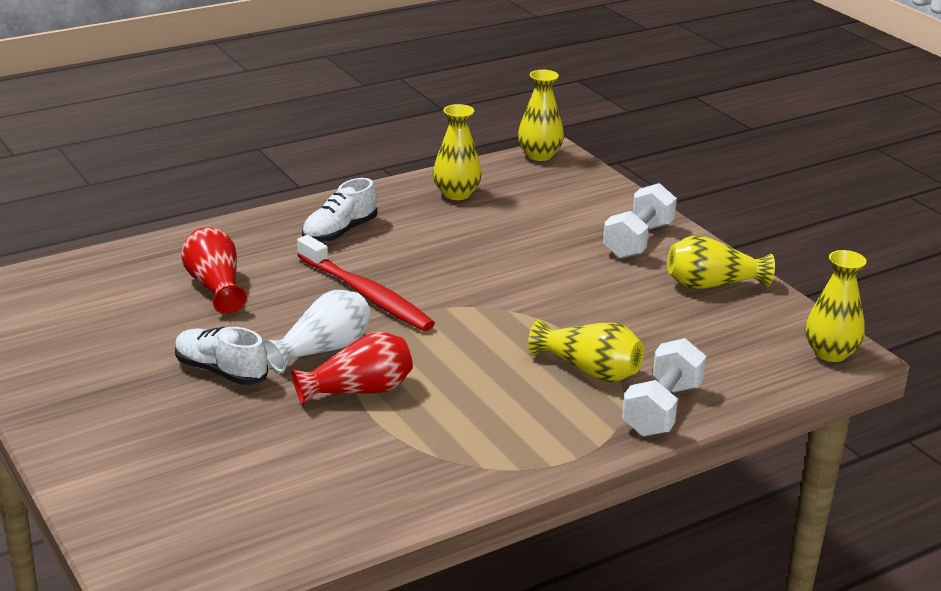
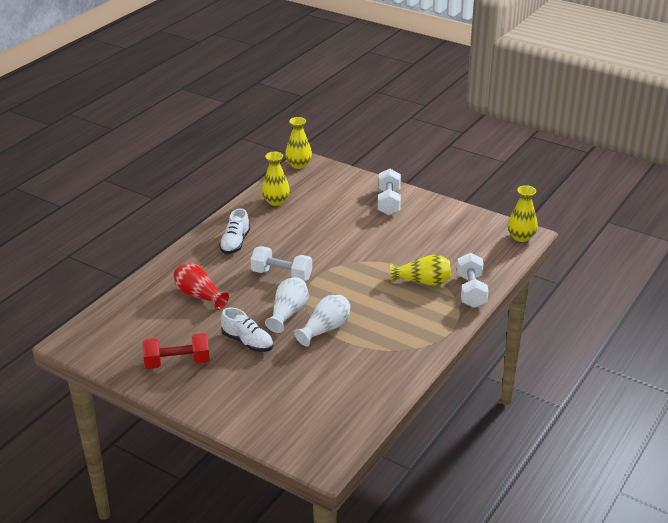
camera: 25 degrees left, 5 degrees up
white shoe [175,327,268,385] -> white shoe turned 150 degrees counterclockwise [221,308,273,352]
red vase [292,331,413,406] -> white vase [294,295,351,347]
red toothbrush [297,235,435,331] -> white dumbbell [251,246,312,281]
yellow vase [667,235,775,289] -> none
none -> red dumbbell [142,333,210,369]

